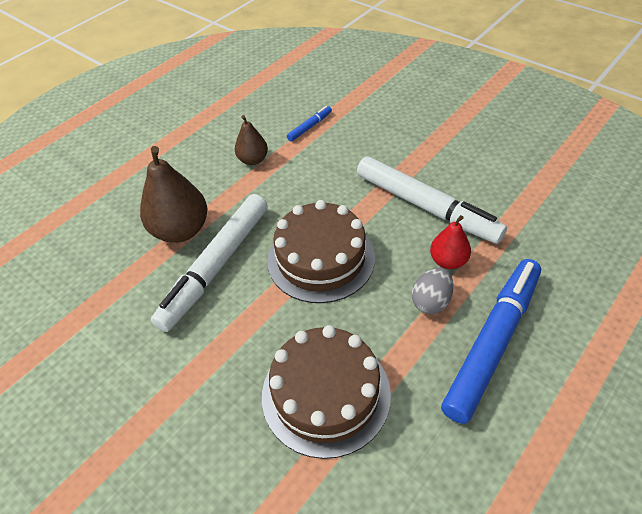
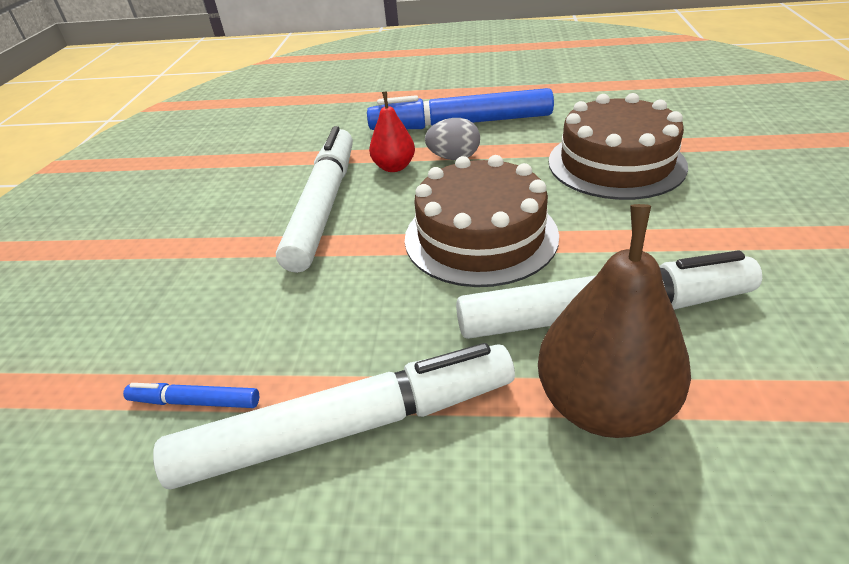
camera: 125 degrees left, 10 degrees down
brown pear [235,115,268,165] -> white marker [153,343,515,489]

